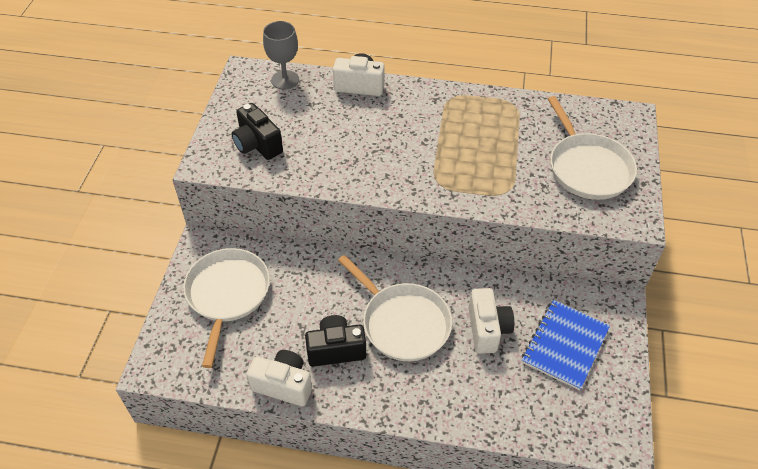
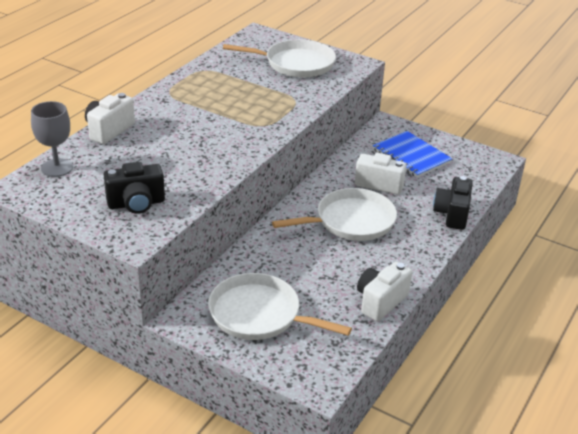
camera: 70 degrees left, 15 degrees down
black camera [305,315,366,367] -> black camera moved to [433,176,472,230]

